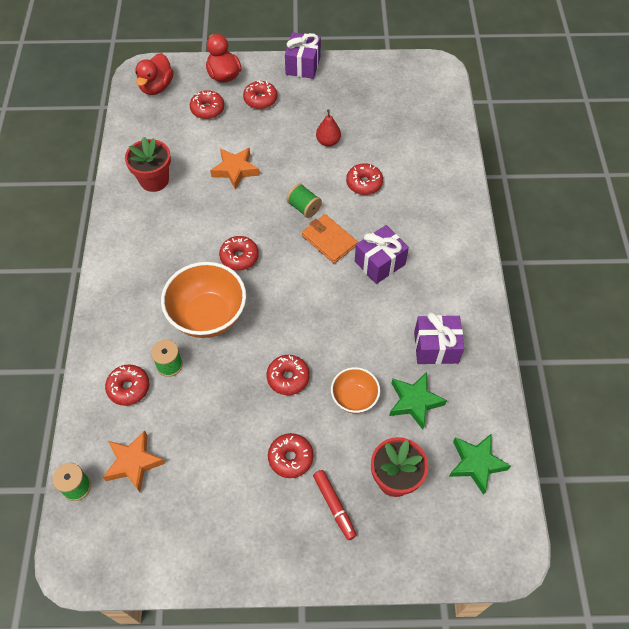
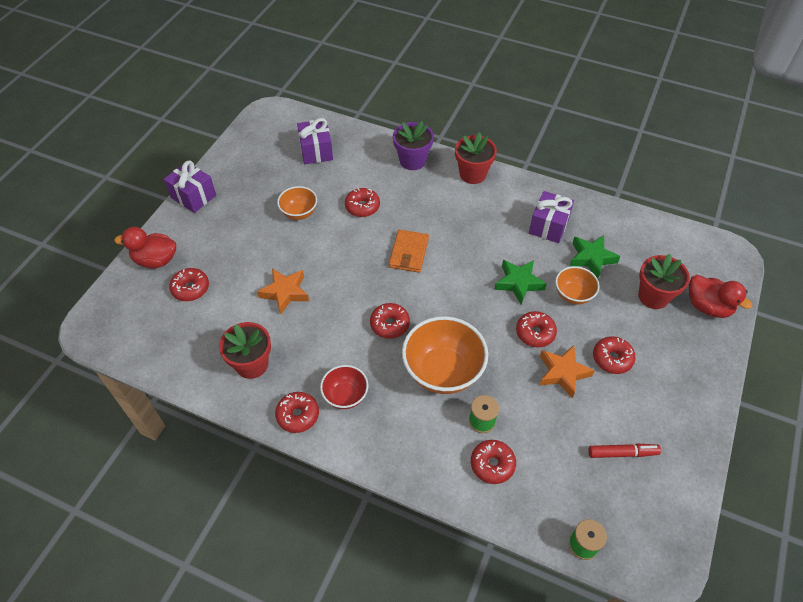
camera: 65 degrees left, 5 degrees down
orange star [103,430,166,492] -> orange star moved to [540,345,595,398]
red duck [135,53,174,95] -> red duck moved to [689,275,752,318]
red donut [243,81,277,109] -> red donut moved to [275,392,319,433]
green spool [287,184,322,218] -> none
orange wallet [302,214,358,263] -> orange wallet turned 60 degrees counterclockwise [389,230,429,273]
red marker [313,470,357,540] -> red marker moved to [588,444,661,458]
red pear [316,109,341,147] -> orange bowl [277,186,317,220]
purple gift [355,225,409,284] -> purple gift moved to [297,118,333,164]
green star [449,433,511,495] -> green star moved to [494,260,547,304]
none -> red bowl [320,365,368,409]
none -> purple flower pot [393,121,434,170]
none -> red flower pot [455,132,497,184]

